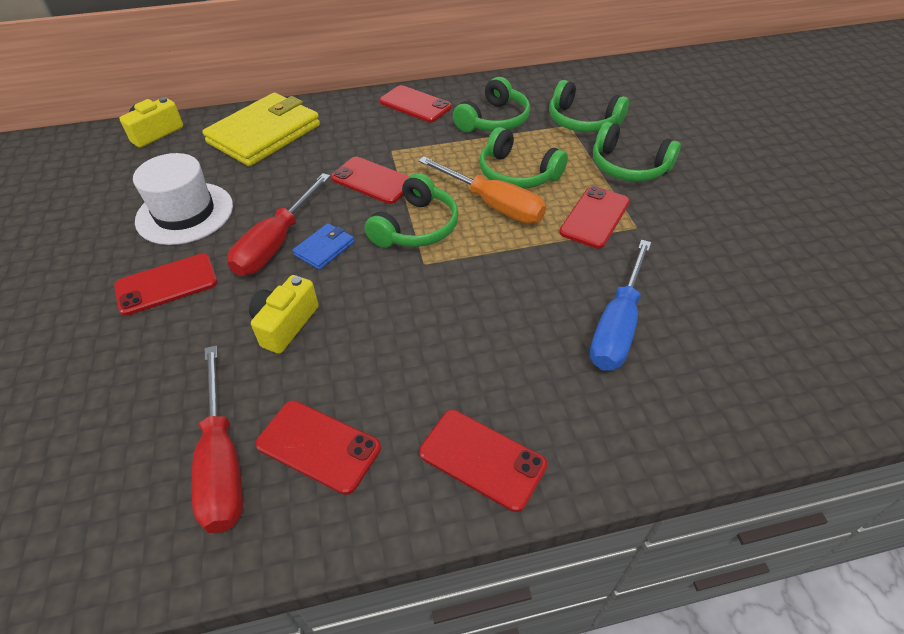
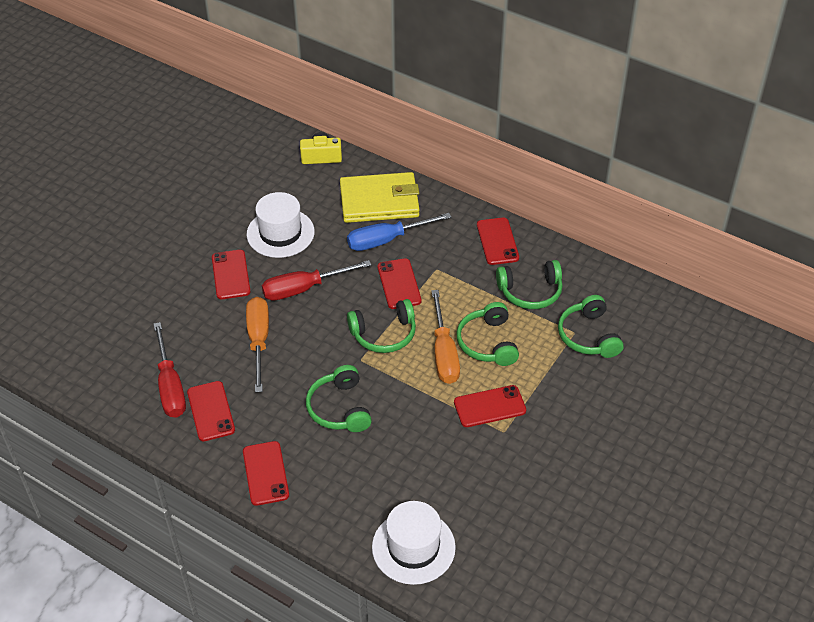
camera: 45 degrees right, 0 degrees up
red phone [114,254,218,316] -> red phone turned 60 degrees clockwise [212,250,251,299]
red screwdriver [192,345,243,533] -> red screwdriver turned 45 degrees counterclockwise [154,322,186,418]
yellow camera [249,275,319,354] -> orange screwdriver [246,297,269,392]
blue wallet [292,223,355,270] -> none
blue screwdriver [590,240,651,371] -> blue screwdriver moved to [347,213,452,251]
green headphones [593,122,681,182] -> green headphones moved to [306,365,372,432]
none -> white hat [372,501,456,585]

